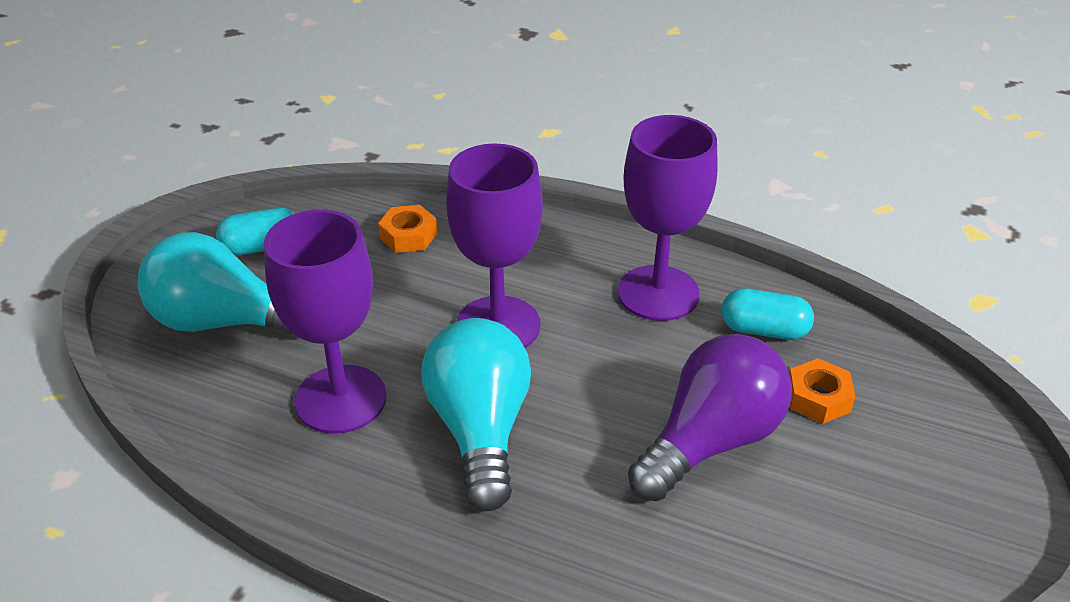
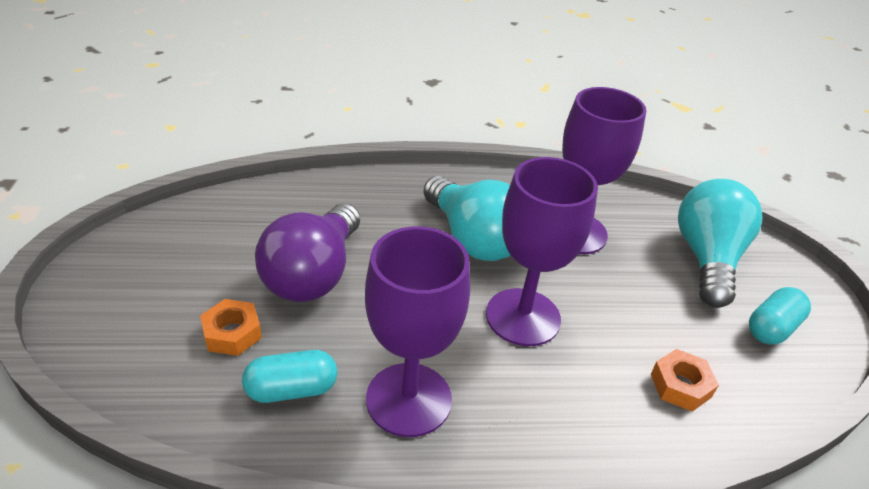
camera: 150 degrees right, 0 degrees up
turquoise light bulb [138,232,292,334] -> turquoise light bulb turned 60 degrees counterclockwise [678,179,762,308]

